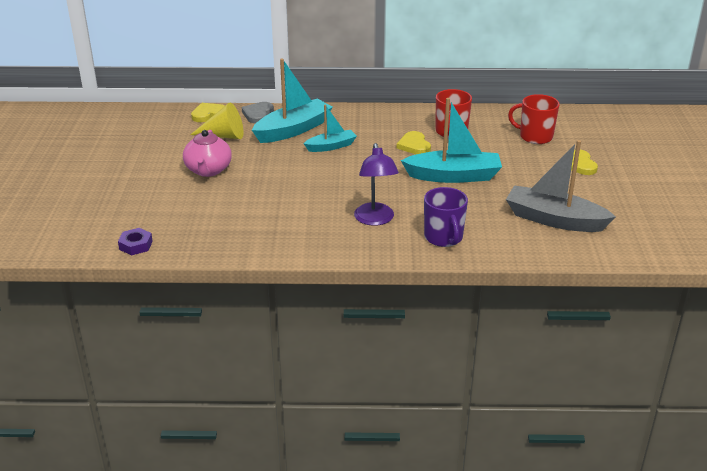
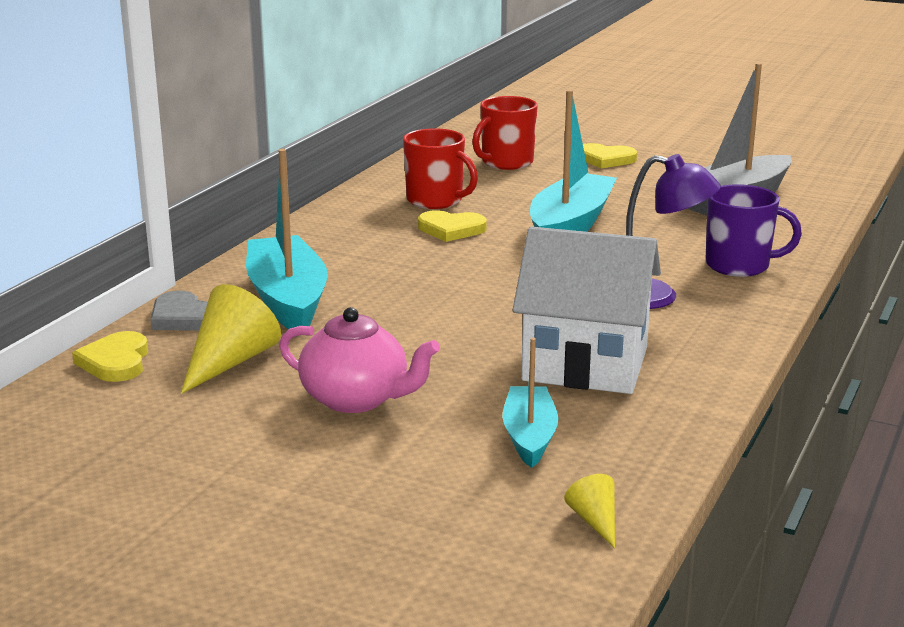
camera: 65 degrees left, 10 degrees down
purple nut [118,228,153,255] -> yellow cone [564,474,615,548]
turquoise boat [303,105,357,152] -> turquoise boat moved to [502,338,558,468]
none -> white house [513,226,661,394]

